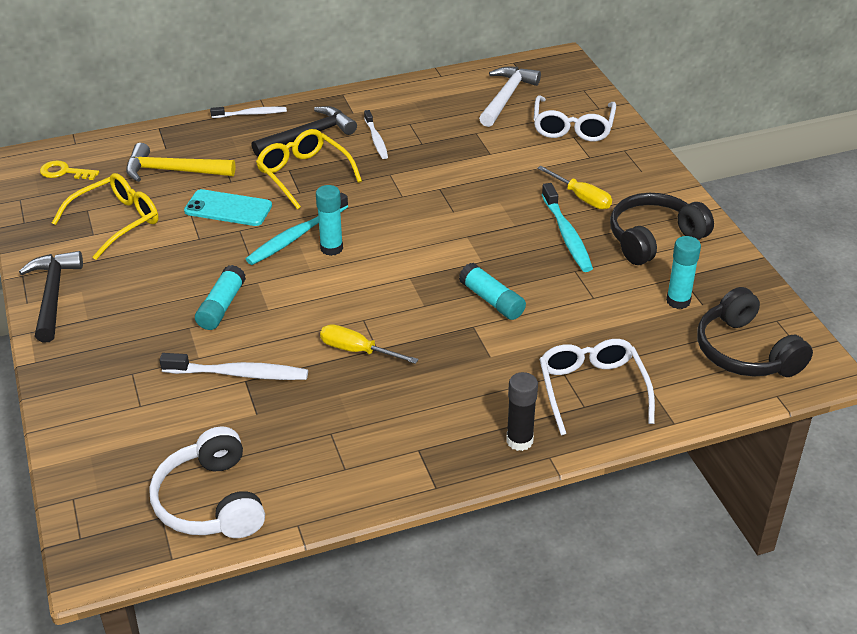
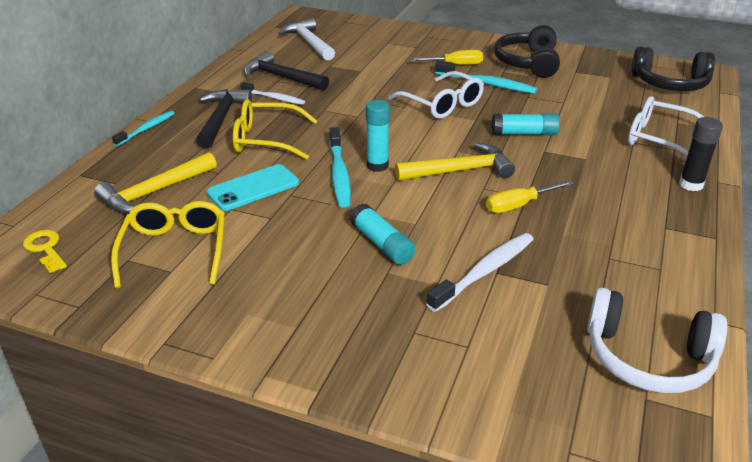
camera: 50 degrees left, 5 degrees down
black hammer [19,251,83,343] -> black hammer moved to [244,51,329,91]
yellow key [40,160,99,180] -> yellow key turned 90 degrees clockwise [23,230,67,273]
white toothbrush [210,107,287,118] -> turquoise toothbrush [112,111,175,146]
white glasses [534,95,616,142] -> white glasses moved to [388,71,484,119]
turquoise glue stick [666,236,701,309] -> none
none -> yellow hammer [395,143,515,181]

